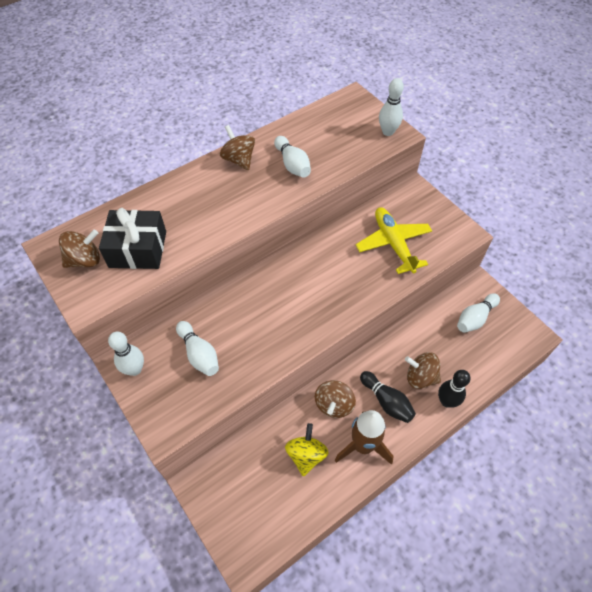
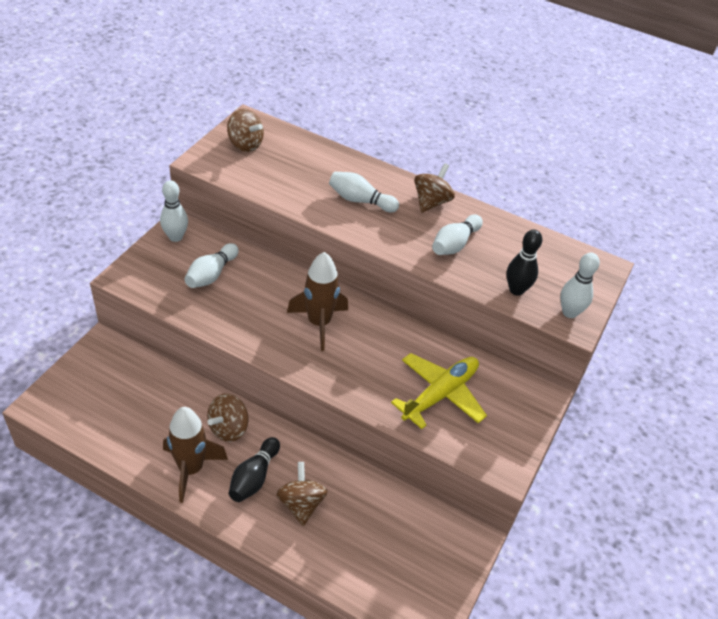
camera: 60 degrees right, 10 degrees down
black gift [99,208,166,269] -> none
yellow spinning top [285,423,329,476] -> none
brown spinning top [315,380,356,418] -> brown spinning top turned 45 degrees counterclockwise [207,394,249,442]
black bowling pin [438,370,470,408] -> black bowling pin moved to [506,230,542,296]
white bowling pin [457,293,500,333] -> white bowling pin moved to [329,172,399,212]
none -> brown rocket [287,252,348,351]

